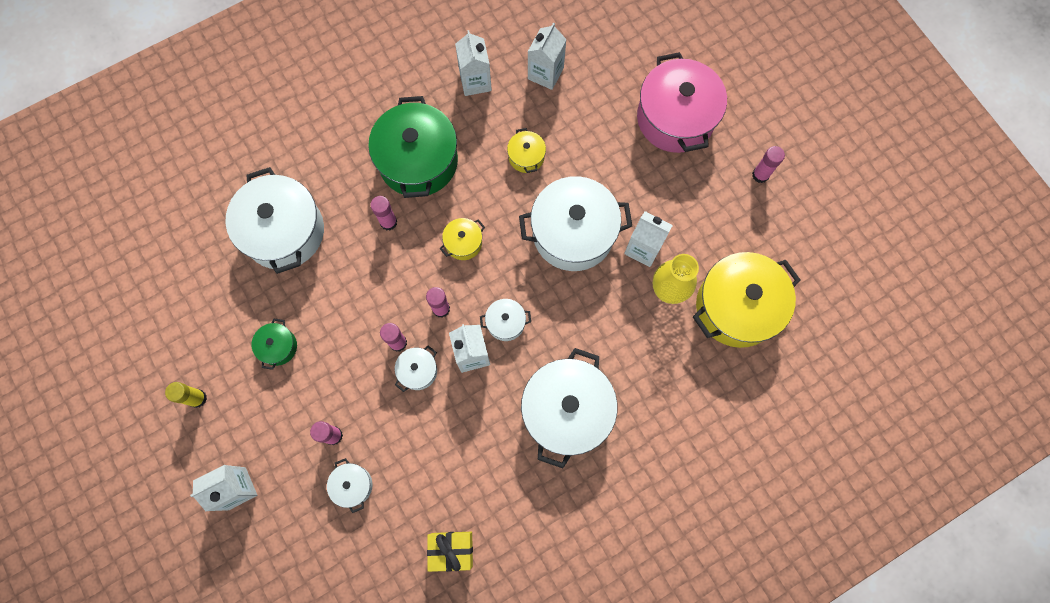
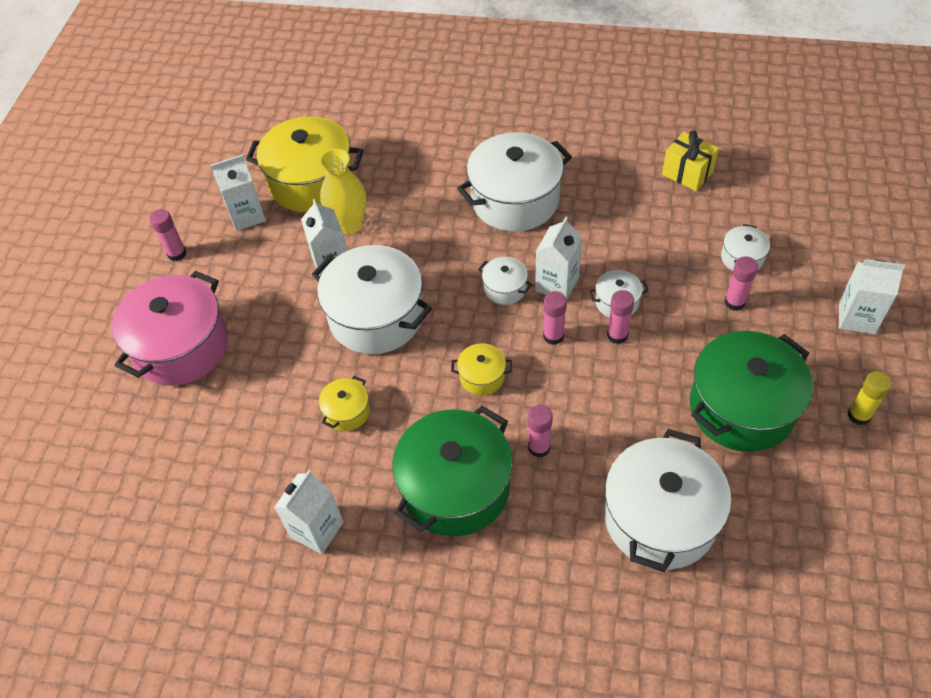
camera: 135 degrees left, 20 degrees down
green pot [251,319,297,370] -> green pot [690,331,813,452], size x2.21
white carton [528,23,567,90] -> white carton moved to [210,154,266,231]

